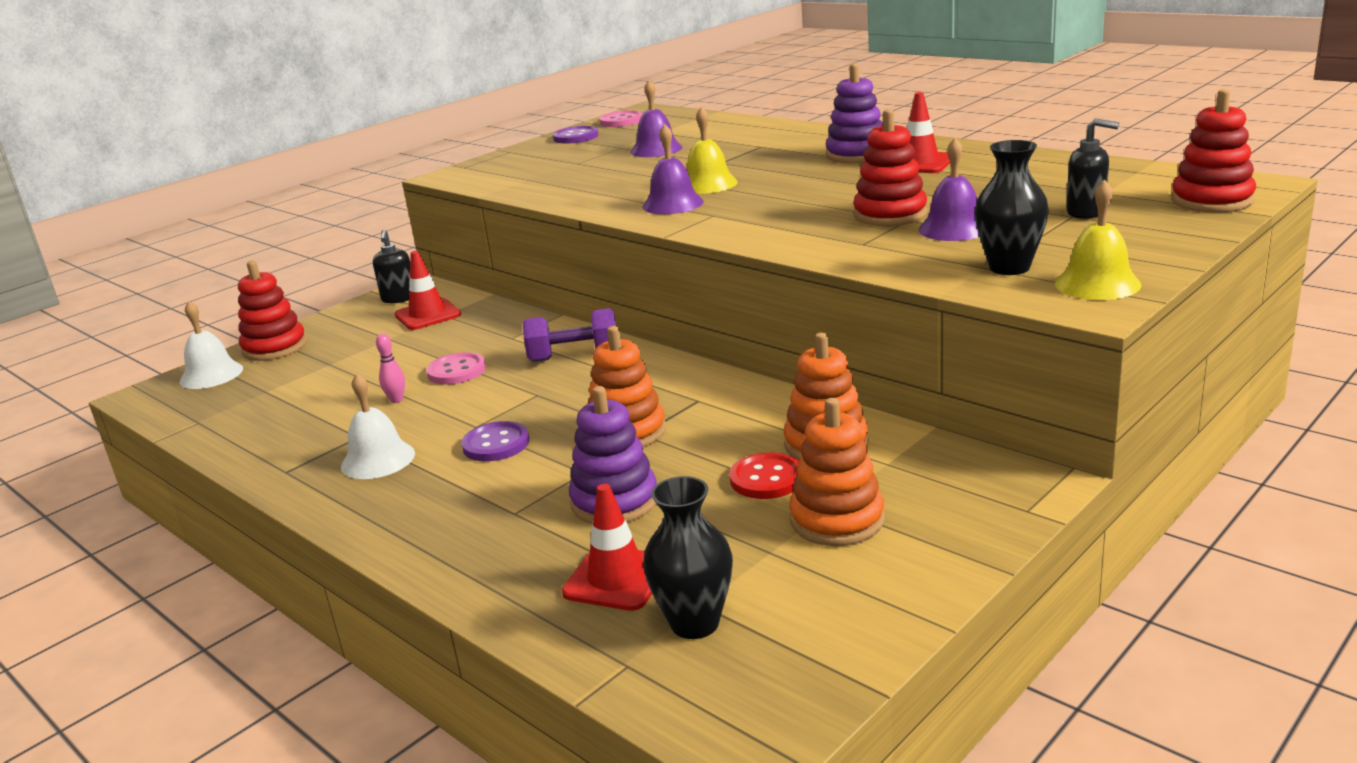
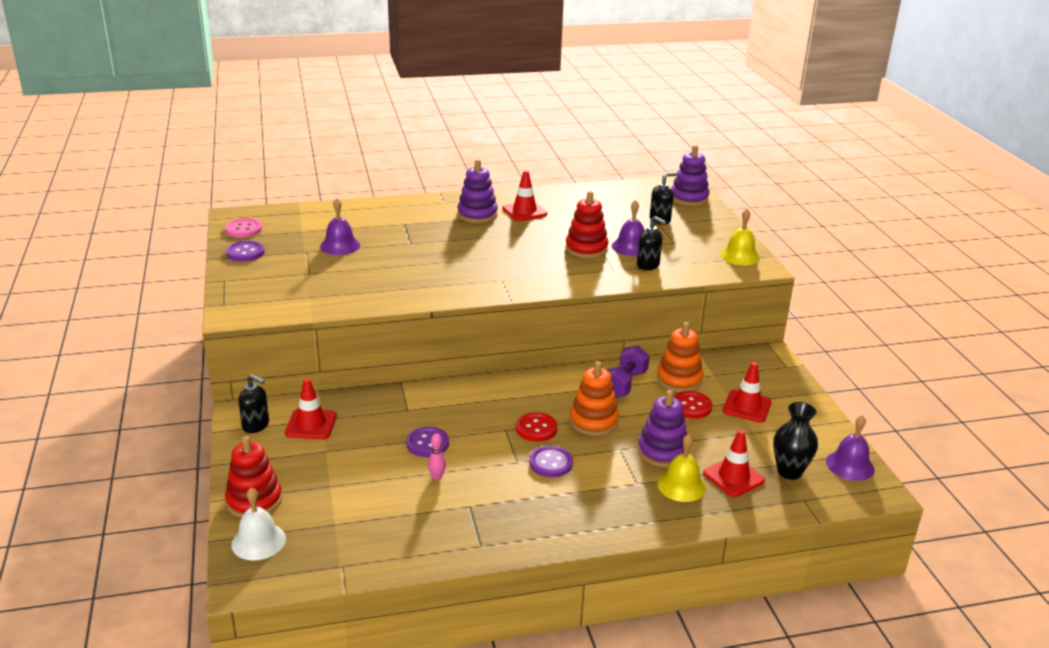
camera: 60 degrees left, 5 degrees up
white bell [341,374,415,479] -> none
pink button [426,352,486,385] -> purple button [406,427,449,457]
purple dumbbell [523,308,616,362] -> purple dumbbell moved to [606,345,650,398]
purple bell [642,124,704,214] -> purple bell moved to [826,415,875,481]
yellow bell [687,107,738,194] -> yellow bell moved to [657,434,706,502]
orange stacking toy [789,398,885,546] -> red traffic cone [723,362,772,423]
black vase [975,140,1049,275] -> none
red stacking toy [1171,89,1256,213] -> purple stacking toy [671,145,709,206]
none -> red button [516,412,558,442]
none -> black soap dispenser [637,216,667,270]

